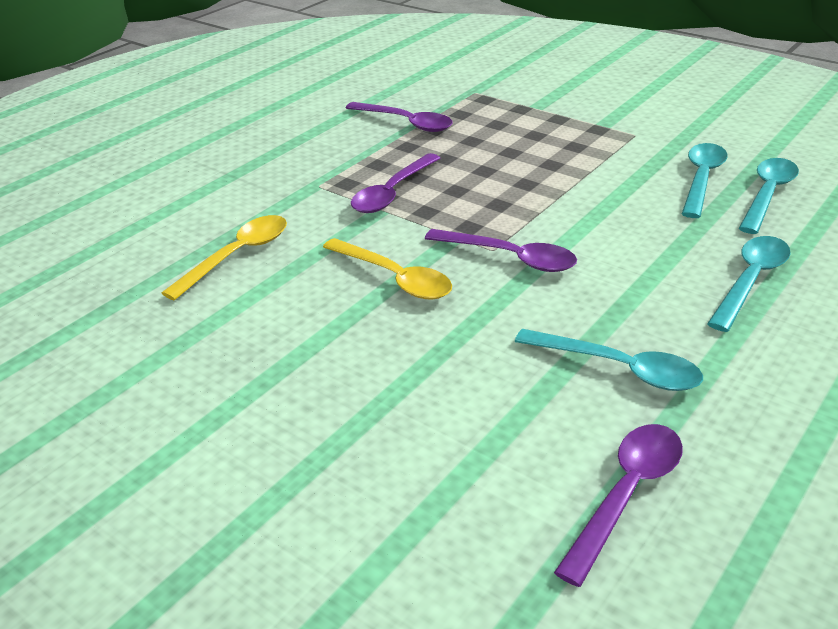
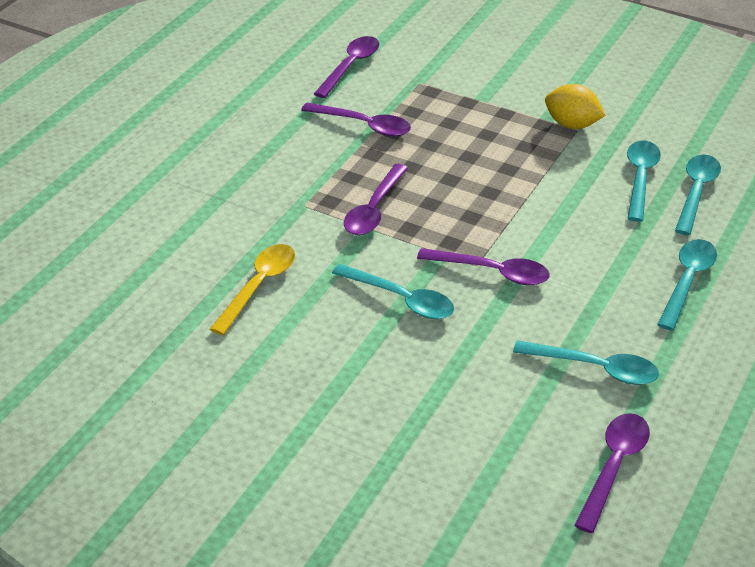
camera: 10 degrees left, 5 degrees up
yellow spoon [323,238,452,300] -> turquoise spoon [332,264,454,319]
none -> purple spoon [314,36,380,98]
none -> yellow lemon [545,84,606,129]

